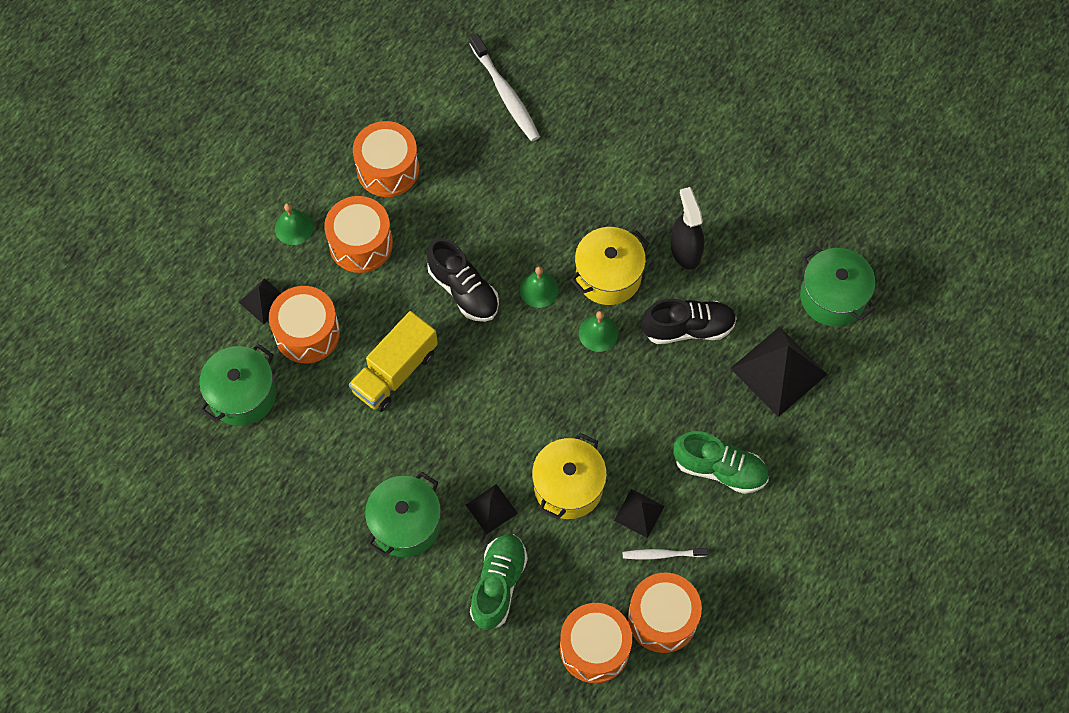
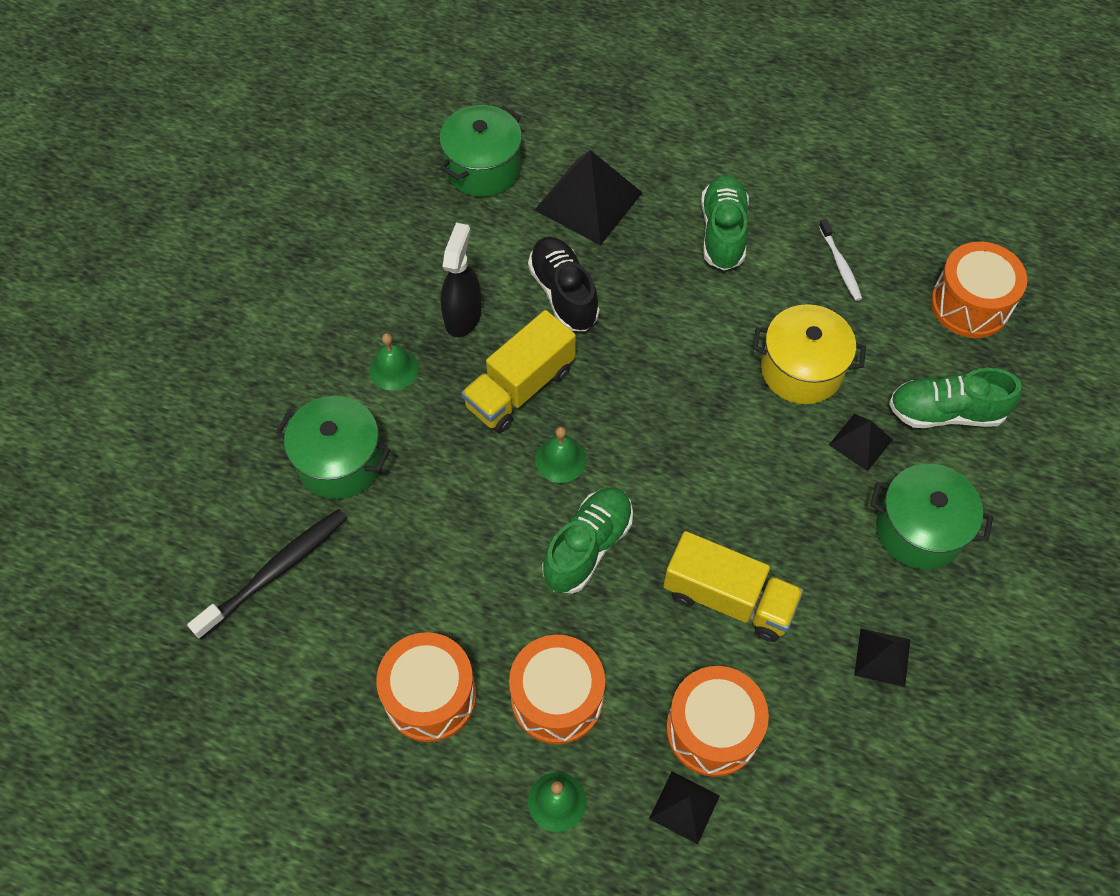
camera: 105 degrees left, 5 degrees down
green pot [199,344,276,426] -> green pot moved to [275,396,390,499]
black shoe [427,238,499,322] -> green shoe [542,487,633,594]
white toothbrush [469,33,540,141] -> black toothbrush [187,509,348,640]
yellow pot [570,227,649,305] -> yellow truck [462,310,576,433]
green bell [579,311,618,352] -> green bell moved to [369,333,419,391]
black pyramid [614,489,665,538] -> black pyramid moved to [854,628,911,687]
orange drum [628,572,702,653] -> none
black spray bottle [671,187,704,270] -> black spray bottle turned 135 degrees clockwise [441,223,481,337]

